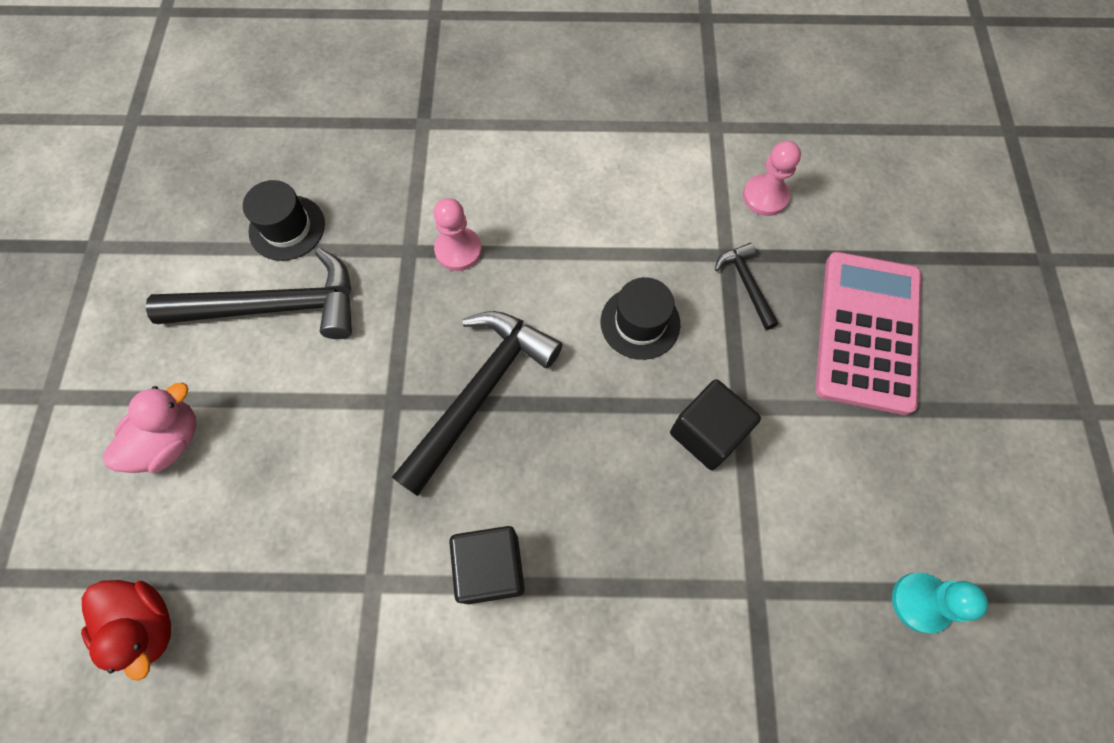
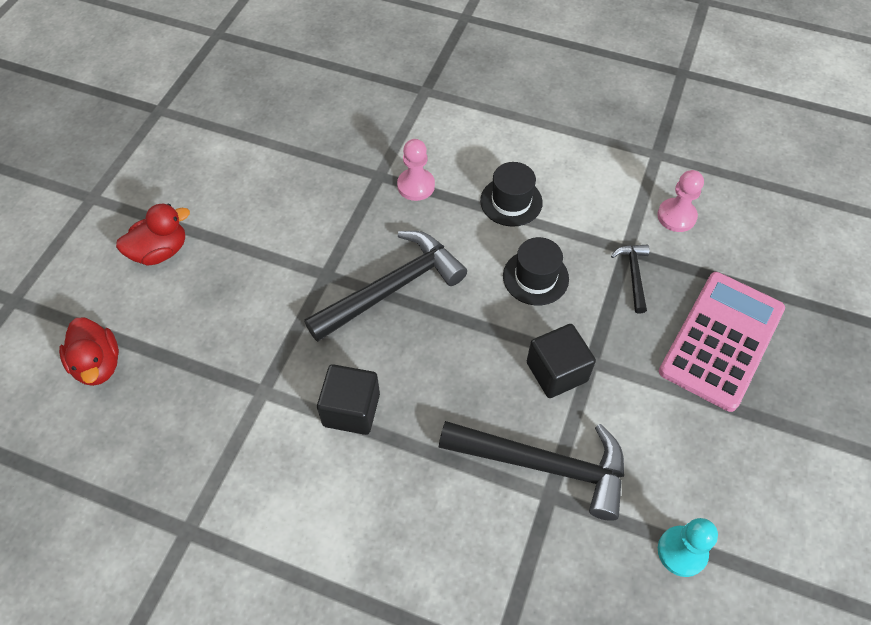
camera: 20 degrees right, 10 degrees down
pink duck [103,382,197,473] -> red duck [116,204,190,266]
black hammer [146,248,352,339] -> black hammer moved to [439,421,624,521]
black hat [243,180,325,261] -> black hat moved to [480,162,543,227]

